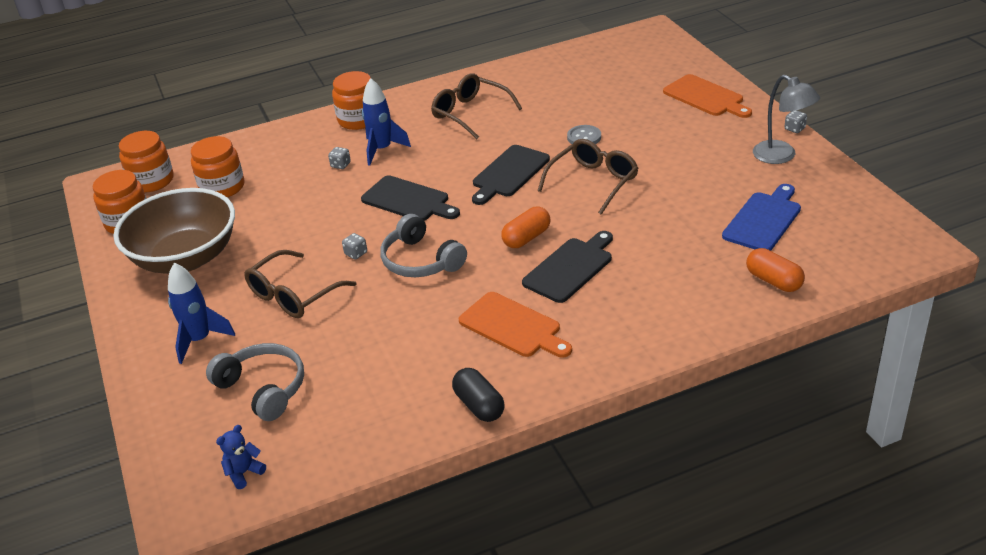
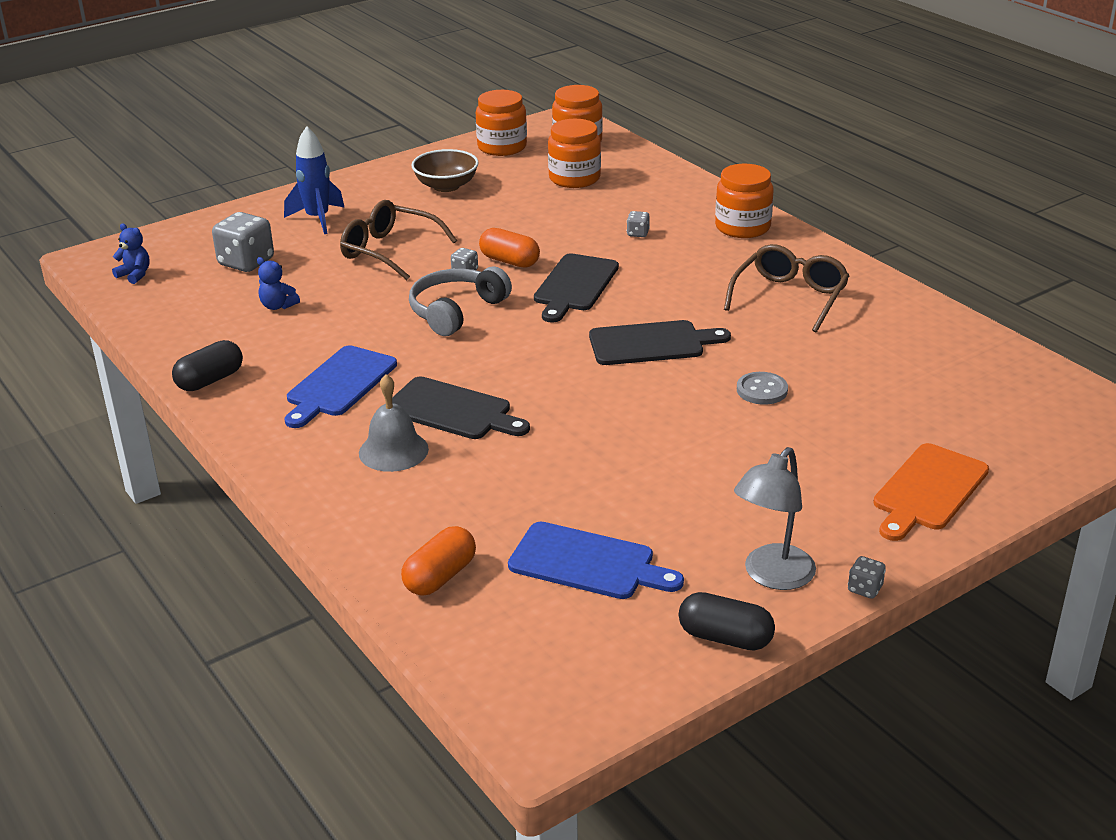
camera: 75 degrees right, 5 degrees down
brown bowl [114,188,235,274] -> brown bowl [411,149,479,192], size x0.54
grey headphones [206,343,304,421] -> grey dice [212,212,274,272]
blue rocket [362,78,411,166] -> none
orange cutting board [459,292,572,358] -> blue cutting board [285,345,397,428]
black cutting board [472,145,550,205] -> black cutting board turned 150 degrees clockwise [589,320,731,365]
orange capsule [501,207,551,248] -> orange capsule moved to [479,228,540,268]
brown glasses [537,139,638,215] -> none
none -> blue teddy bear [257,257,300,310]
none -> grey bell [359,374,429,472]
none -> black capsule [679,592,775,650]

